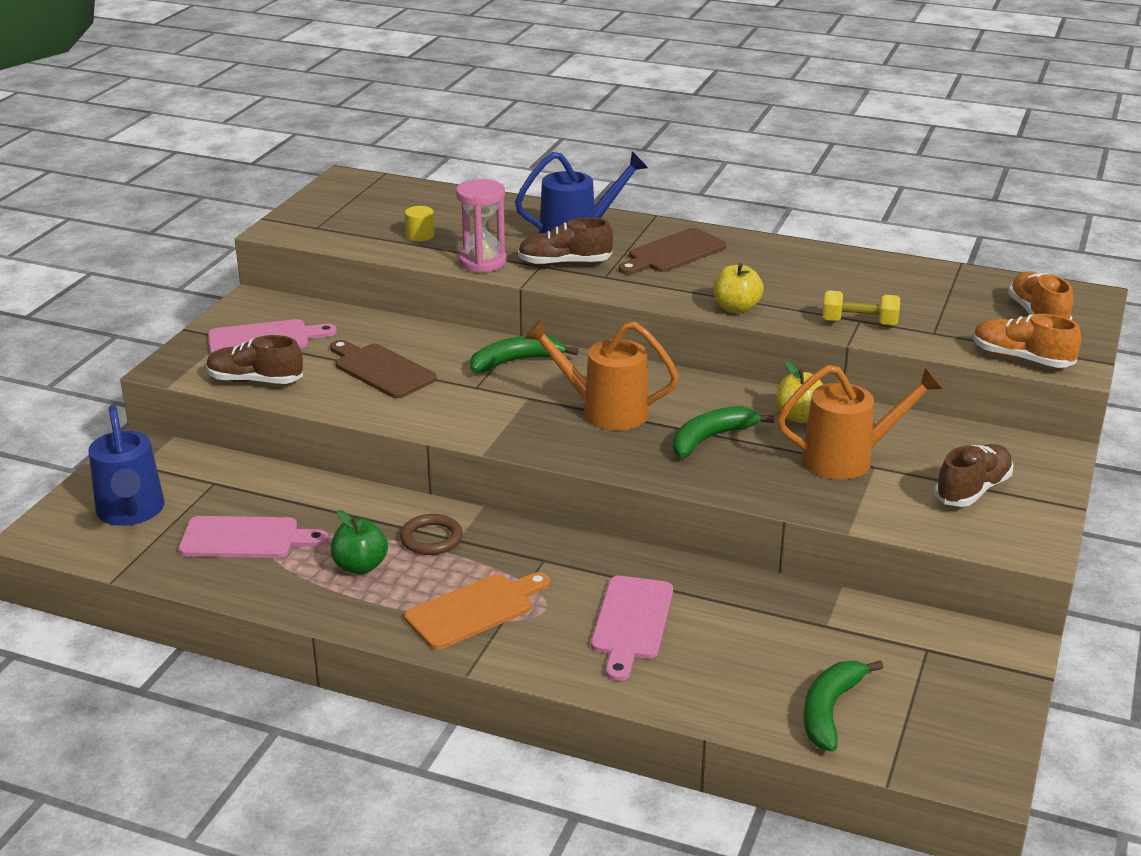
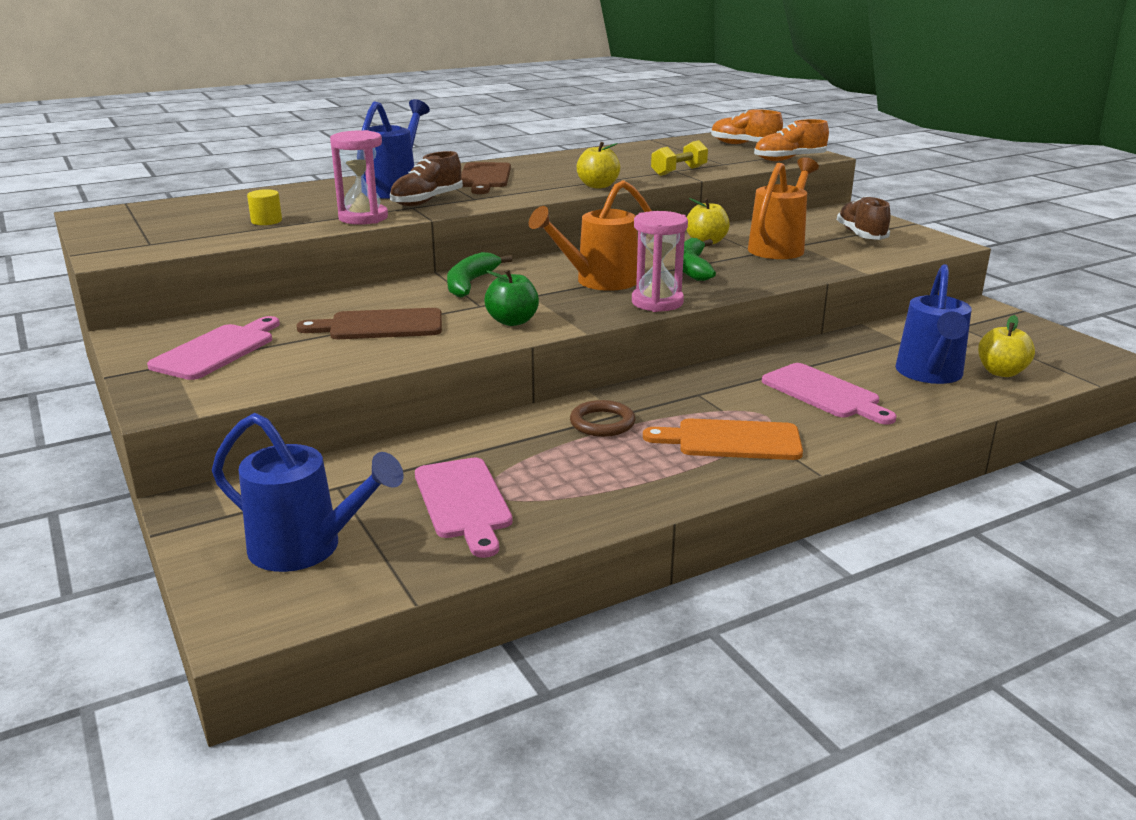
camera: 50 degrees left, 5 degrees down
pink cutting board [178,516,328,558] -> pink cutting board turned 120 degrees clockwise [415,458,512,558]
brown shoe [206,335,303,384] -> none
green apple [331,510,388,574] -> green apple moved to [484,269,539,326]
orange cutting board [404,572,550,650] -> orange cutting board turned 90 degrees counterclockwise [643,418,803,460]
green banana [803,660,884,752] -> yellow apple [978,315,1035,377]
none -> pink hourglass [632,211,688,312]
none -> blue watering can [895,264,972,384]

